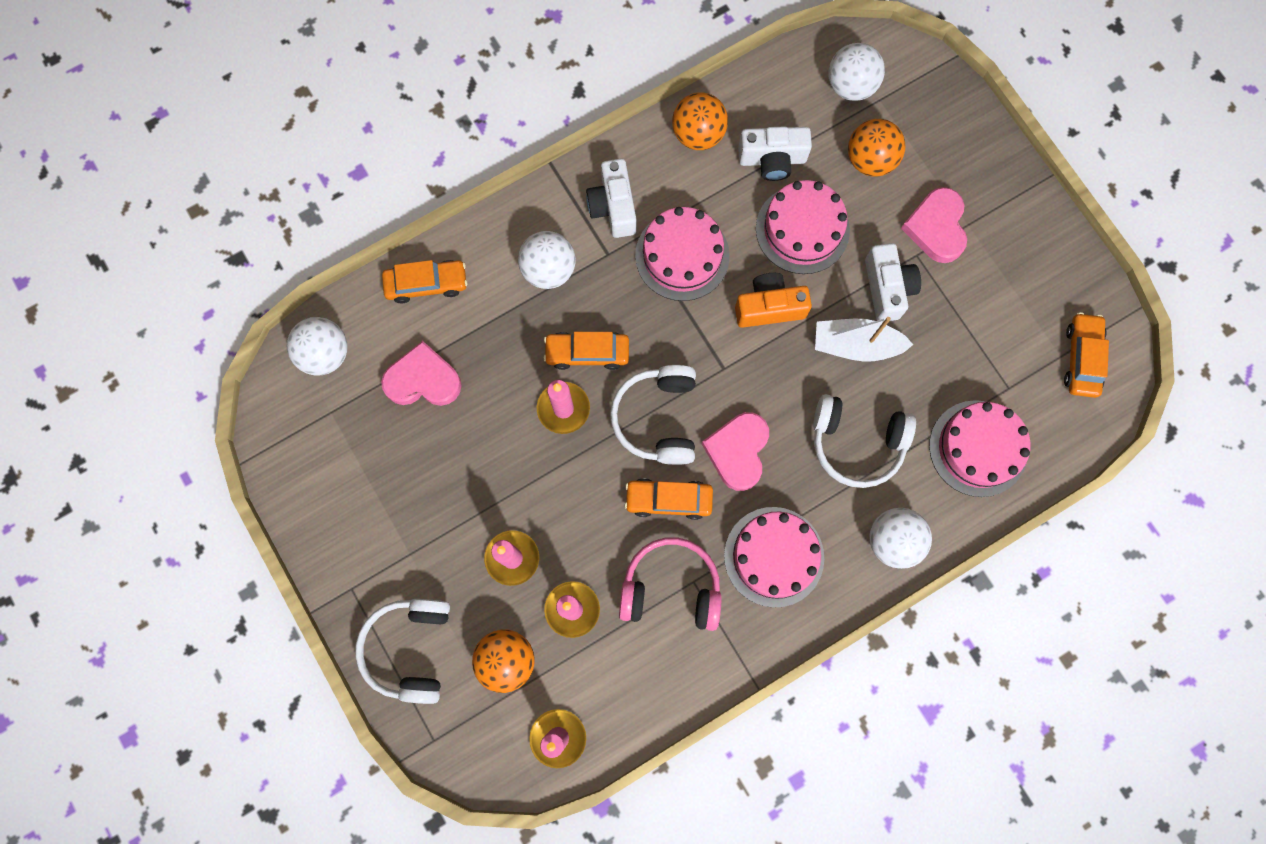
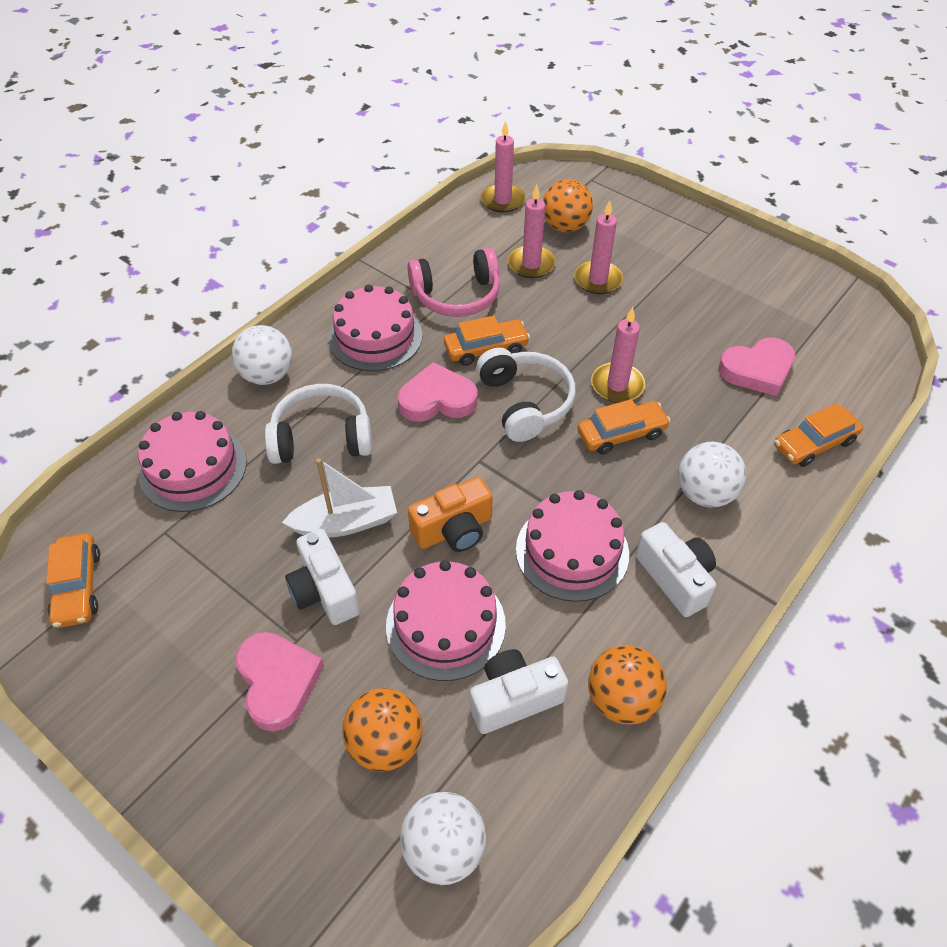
camera: 160 degrees right, 25 degrees down
white ball [287,317,348,376] -> none
white headphones [355,599,450,704] -> none
pink heart [702,412,769,491] -> pink heart turned 90 degrees counterclockwise [398,362,478,422]

